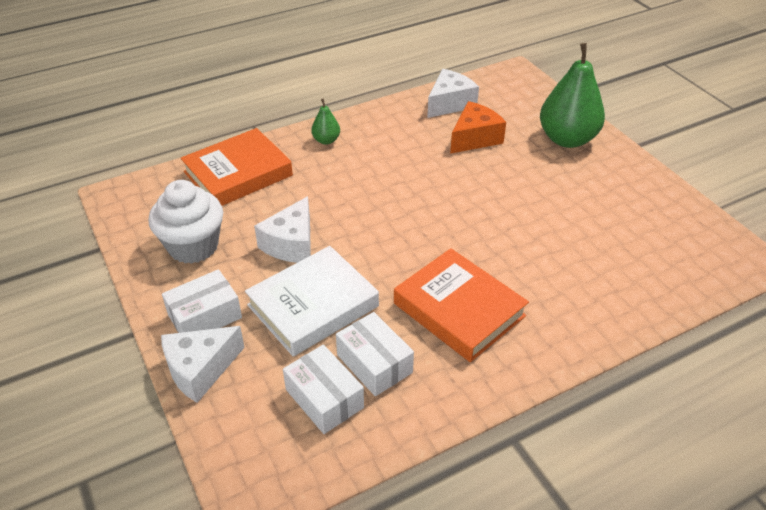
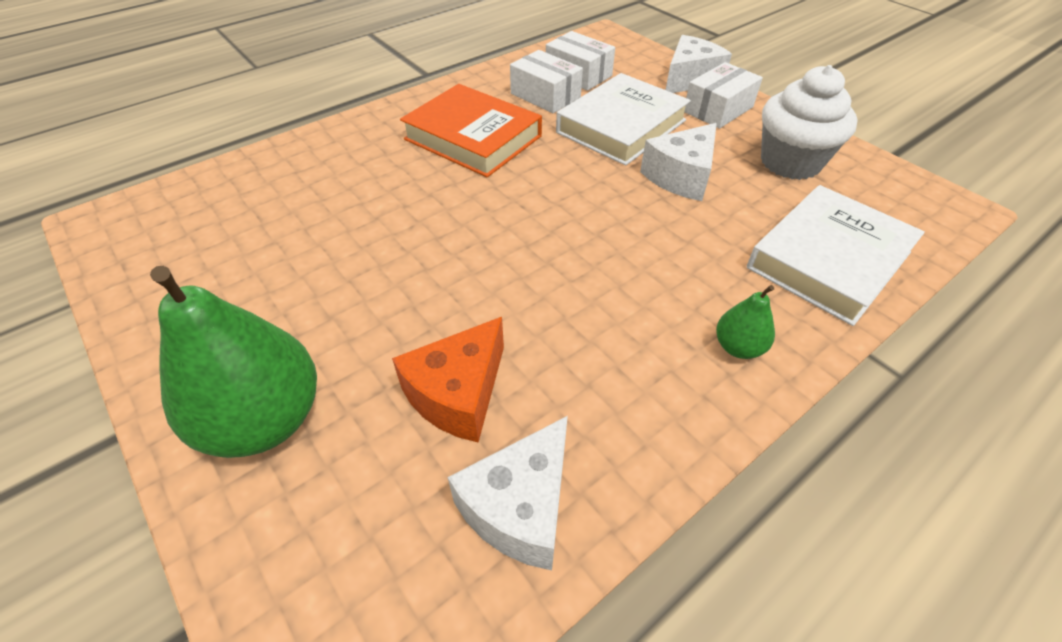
camera: 170 degrees right, 5 degrees up
orange book [181,128,293,206] -> white book [747,185,925,326]
white cheese [254,196,311,263] -> white cheese turned 150 degrees counterclockwise [640,123,717,201]

